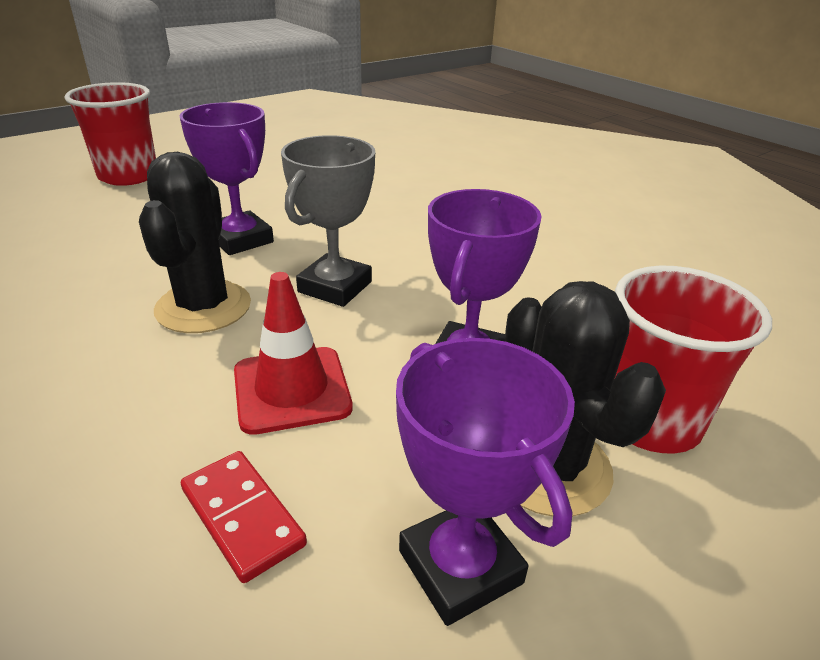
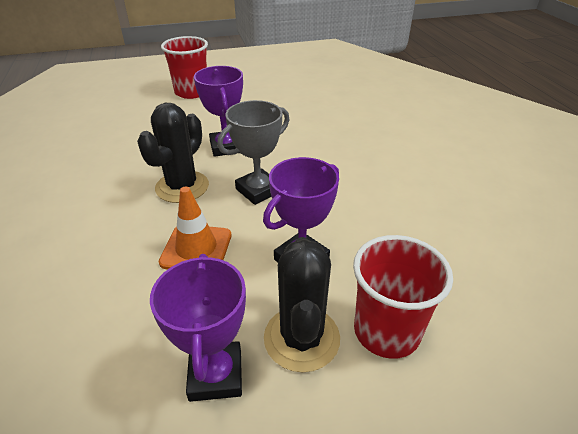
camera: 25 degrees right, 5 degrees up
red domino [181,451,307,583] -> none
red traffic cone [234,272,353,435] -> orange traffic cone [159,187,231,269]

